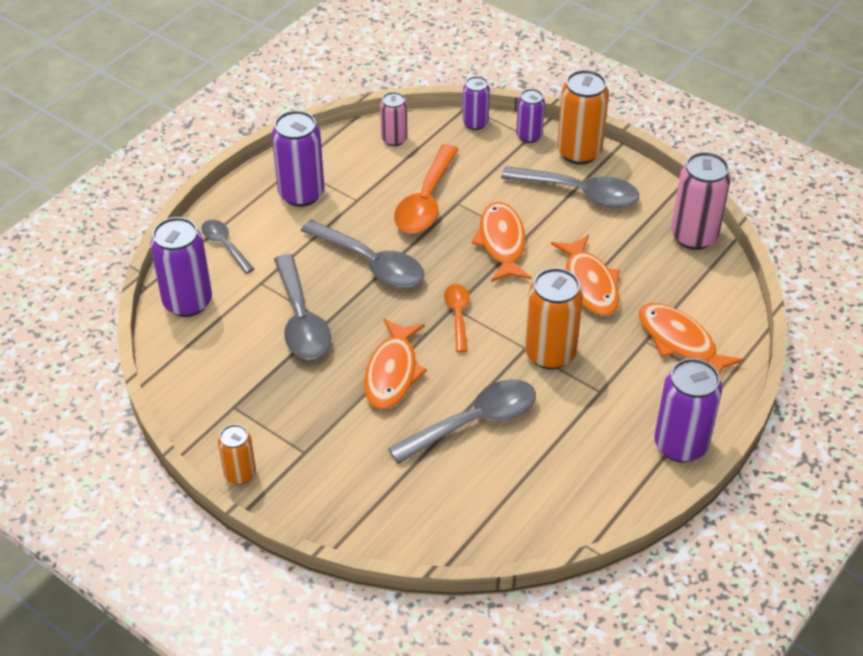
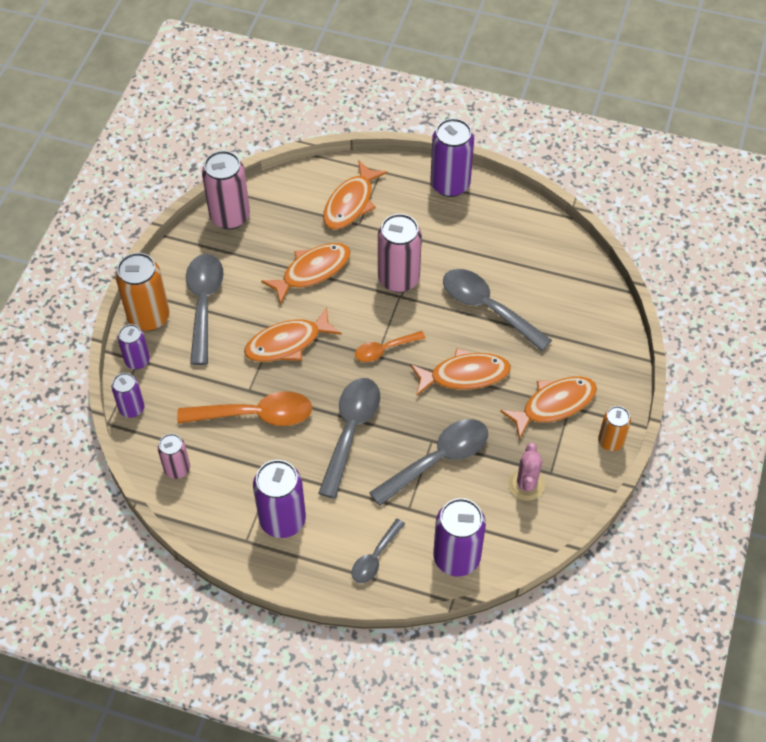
camera: 110 degrees left, 10 degrees up
orange can [525,268,583,370] -> pink can [378,214,422,293]
none -> orange fish [500,376,597,440]
none -> pink cactus [509,443,545,501]

